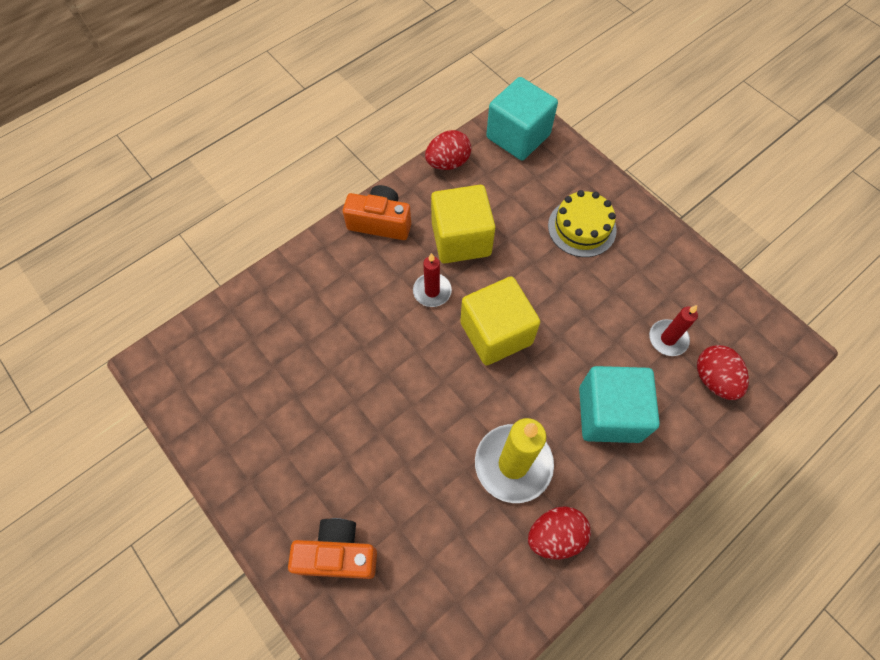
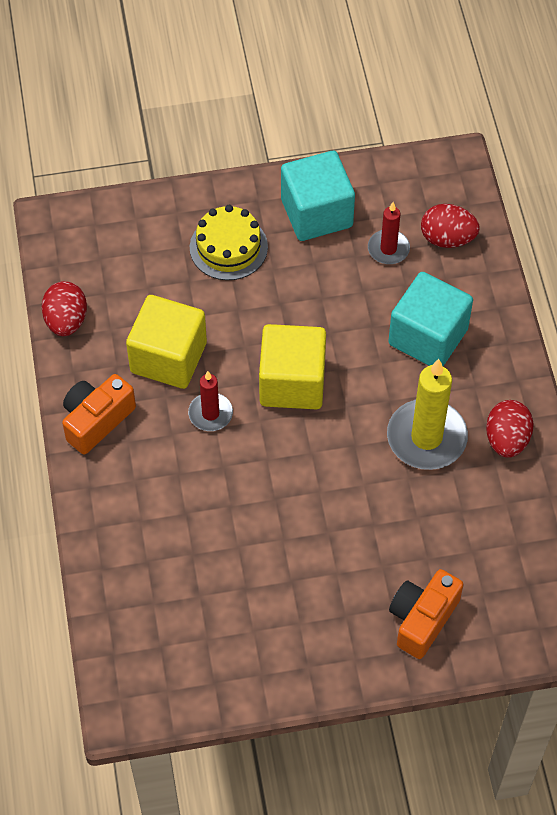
camera: 60 degrees left, 5 degrees down
turquoise cube [486,77,558,161] -> turquoise cube moved to [281,151,355,241]

